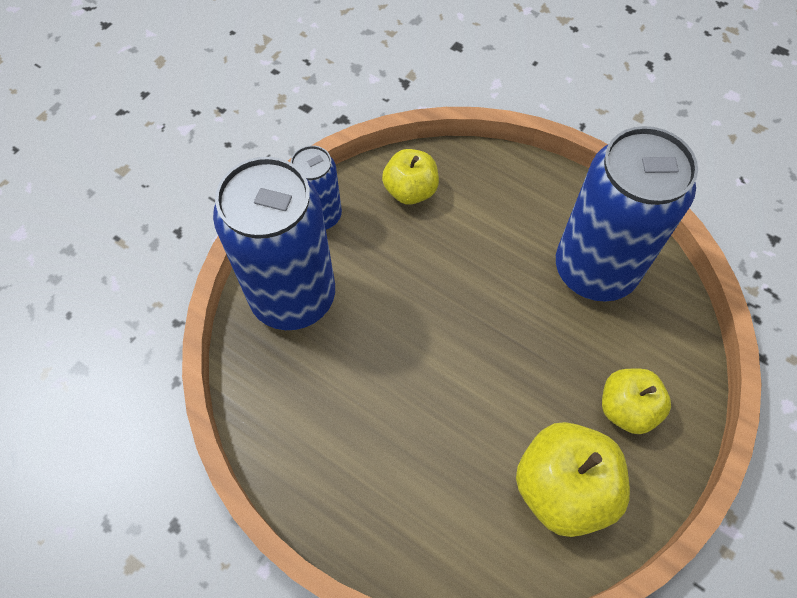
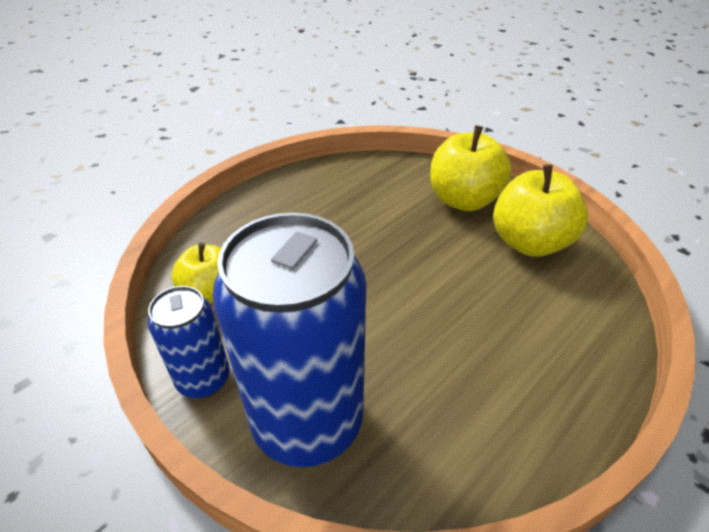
camera: 80 degrees left, 20 degrees down
blue can [556,126,698,302] -> none
yellow apple [602,369,671,434] -> yellow apple [430,125,512,211], size x1.55

